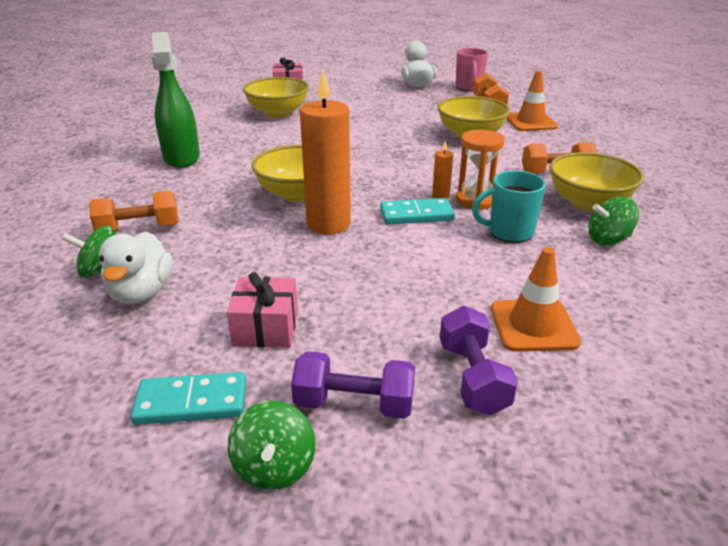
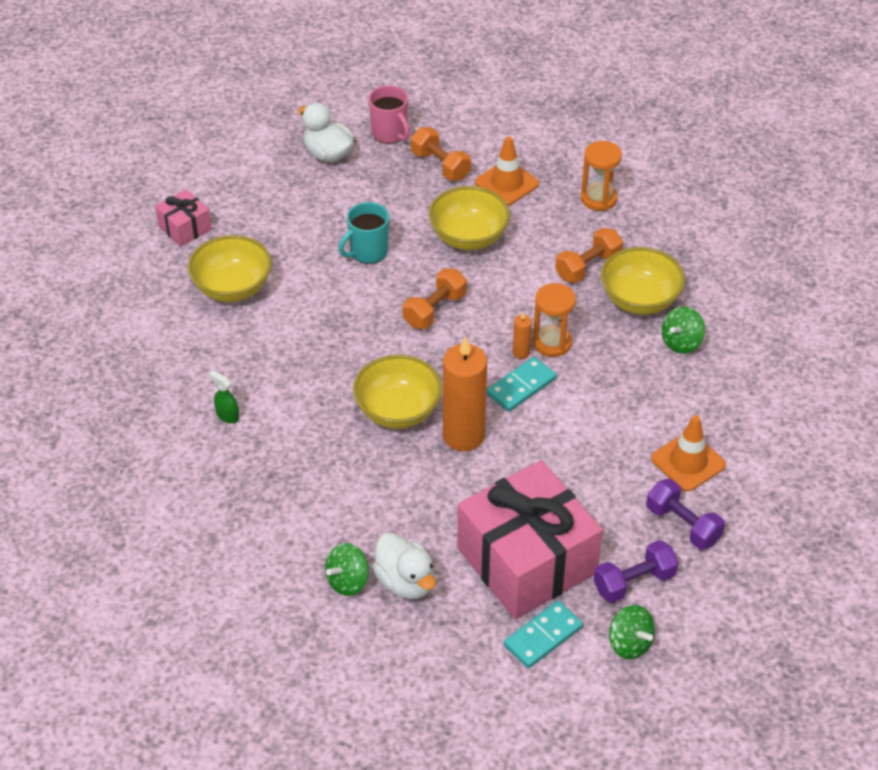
camera: 35 degrees left, 15 degrees up
orange dumbbell [89,191,179,232] -> orange dumbbell moved to [403,268,467,329]
green spray bottle [152,32,200,168] -> green spray bottle [209,370,239,423], size x0.43
pink gift [227,272,298,348] -> pink gift [457,460,603,619], size x2.22
turquoise mug [472,170,546,243] -> turquoise mug moved to [339,202,389,264]
none -> orange hourglass [581,141,622,211]

